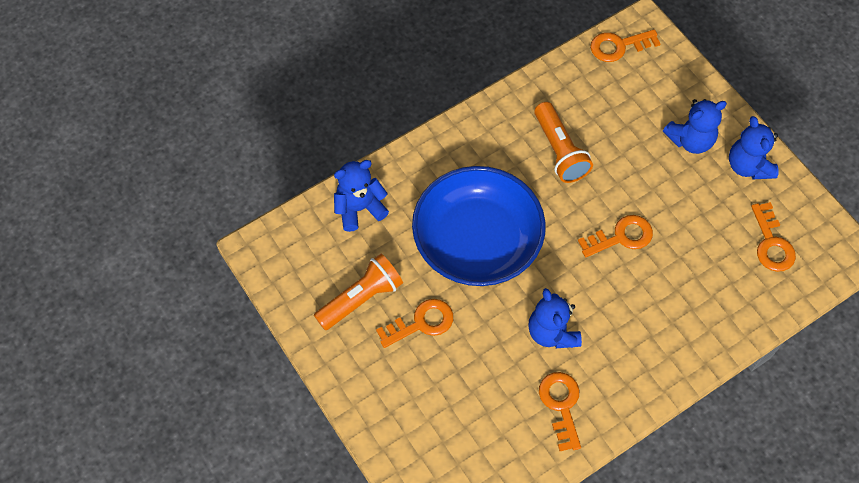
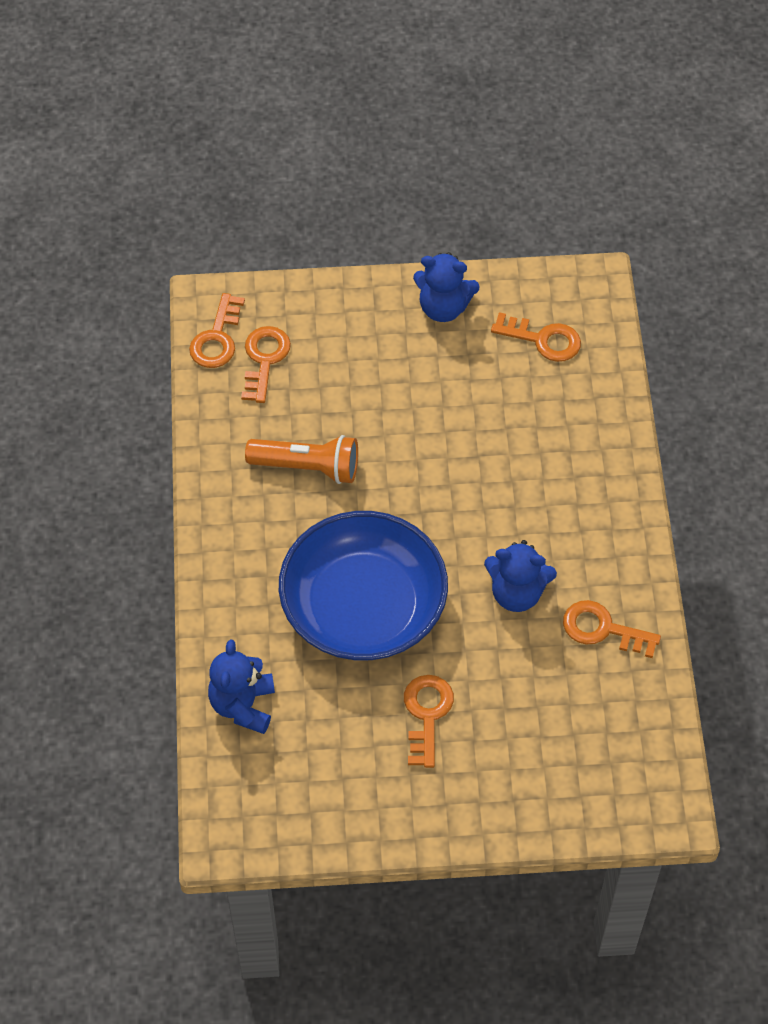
camera: 60 degrees left, 5 degrees down
orange flashlight [314,254,403,330] -> none
orange key [578,215,653,257] -> orange key moved to [241,326,291,403]
blue teddy bear [663,99,727,154] -> none

